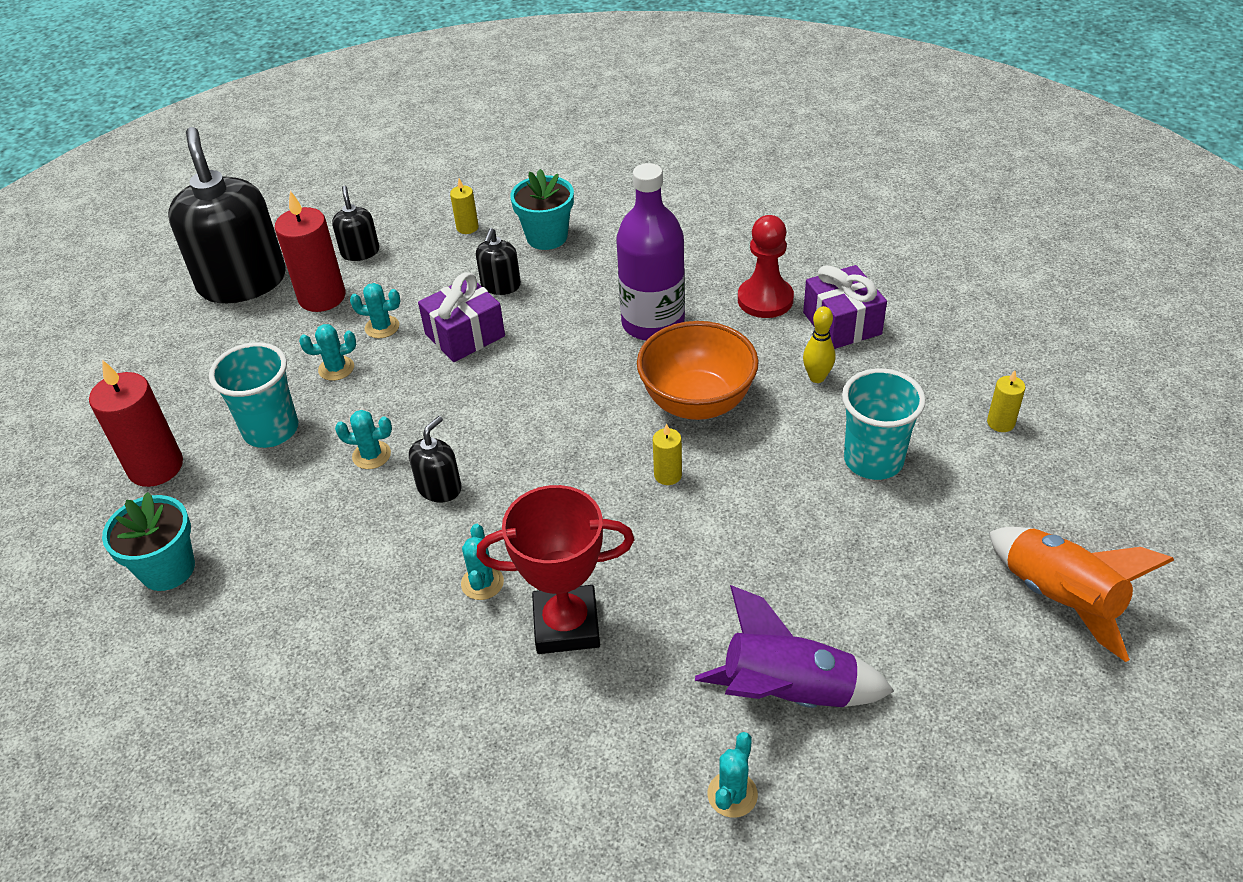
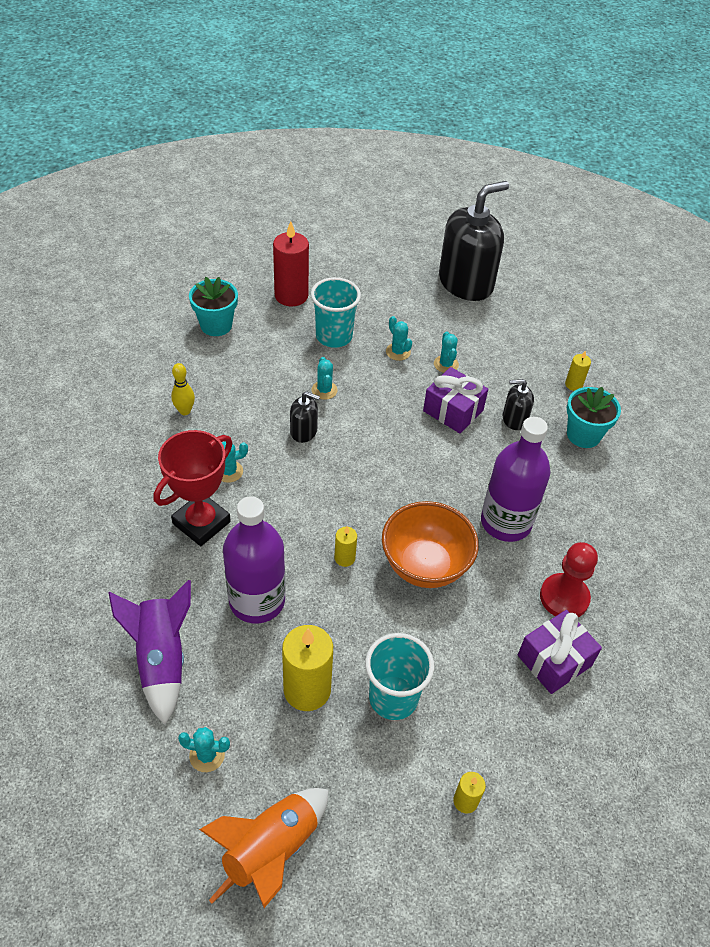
camera: 70 degrees right, 5 degrees up
red candle [275,191,345,312] -> none
black soap dispenser [332,186,379,261] -> none
red trophy [477,485,635,654] -> red trophy turned 60 degrees clockwise [154,430,233,546]
turquoise cactus [707,732,758,818] -> turquoise cactus moved to [178,727,230,772]
yellow bowling pin [803,306,835,383] -> yellow bowling pin moved to [171,363,195,415]
none -> purple bottle [223,496,286,623]
none -> yellow candle [282,625,333,711]

